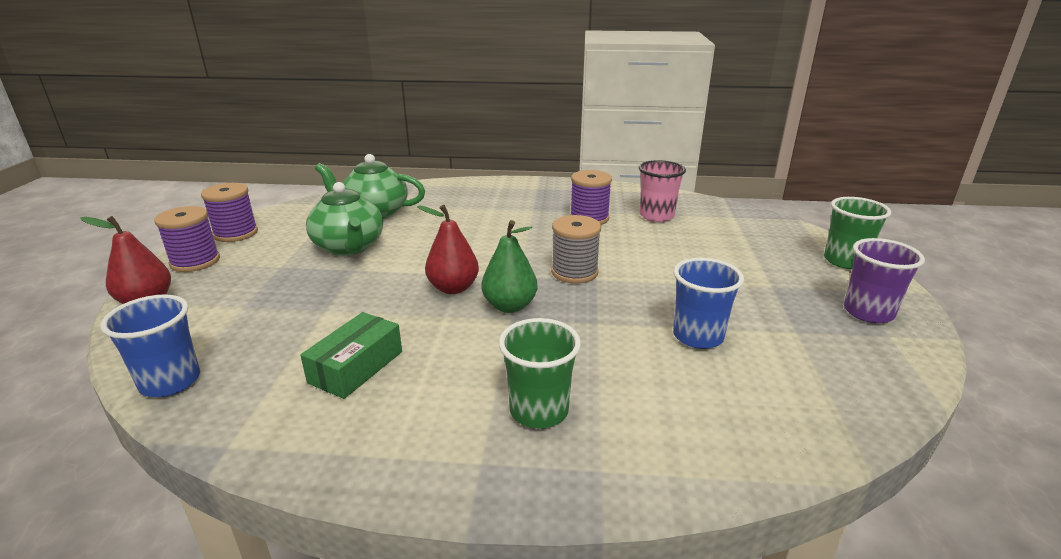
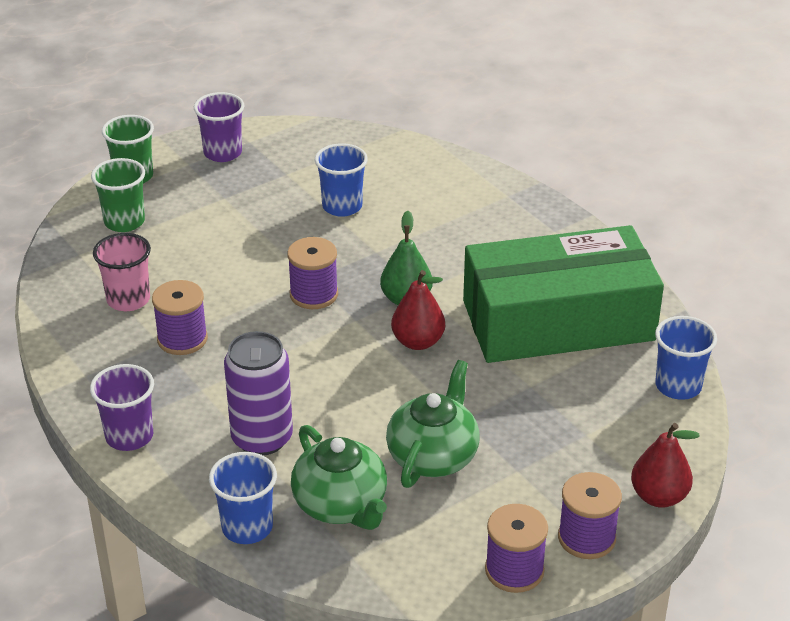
camera: 130 degrees left, 10 degrees up
green box [300,312,402,399] -> green box [463,225,664,363], size x2.48
green cup [499,318,581,428] -> green cup moved to [91,158,145,232]
grey spool [551,215,601,284] -> purple spool [287,237,338,309]
none -> purple cup [90,364,154,451]
none -> blue cup [209,452,277,544]
none -> purple can [224,331,293,455]

